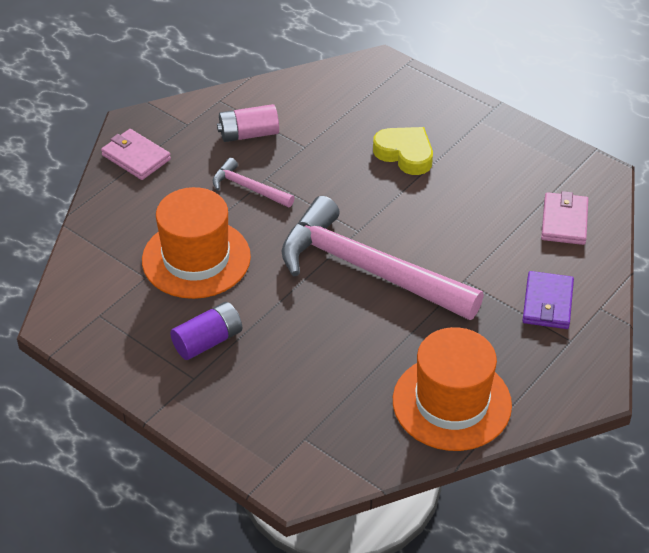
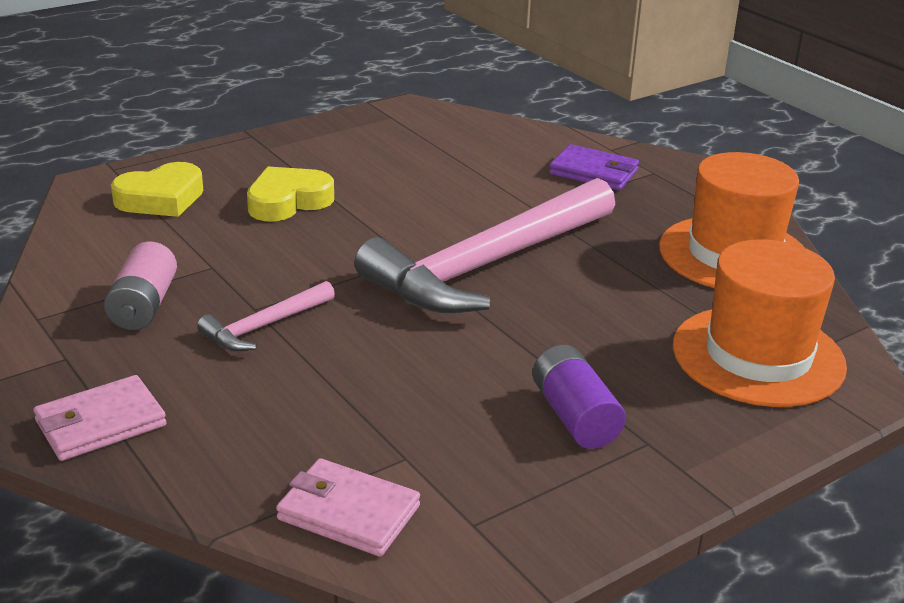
camera: 75 degrees left, 15 degrees down
orange hat [142,187,251,299] -> orange hat moved to [673,239,847,407]
pink wallet [541,191,588,245] -> pink wallet moved to [276,458,420,557]
none -> yellow heart [111,162,203,217]

